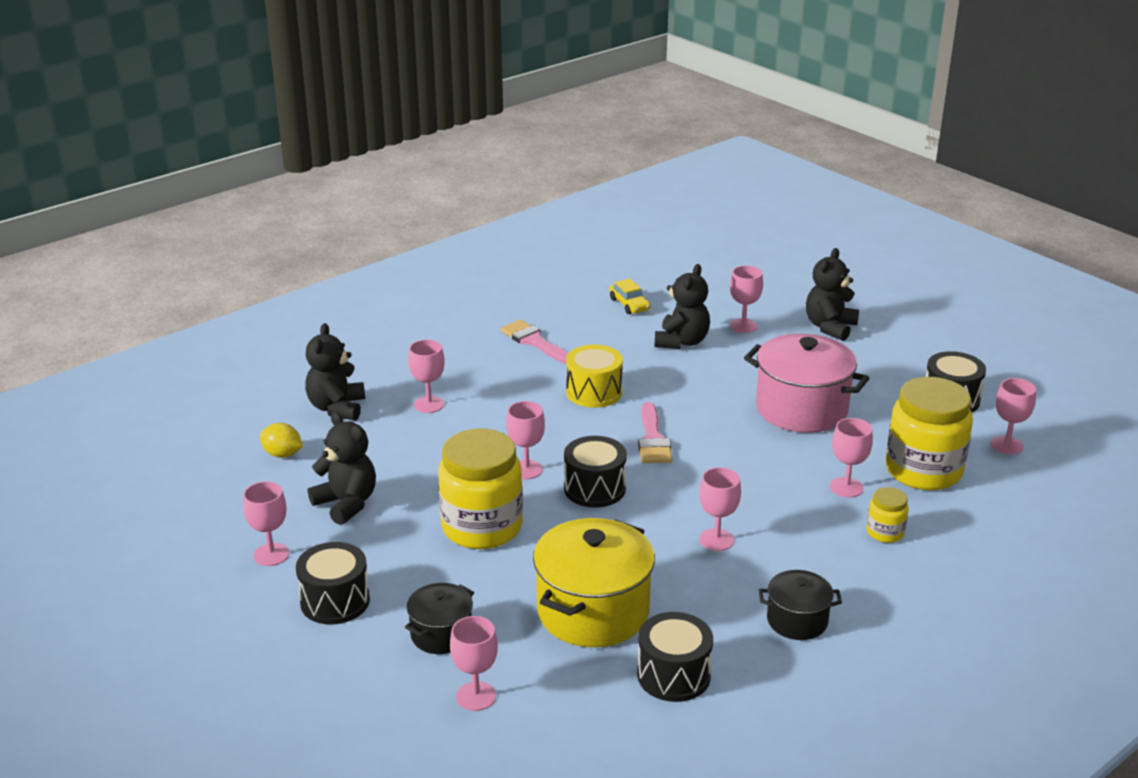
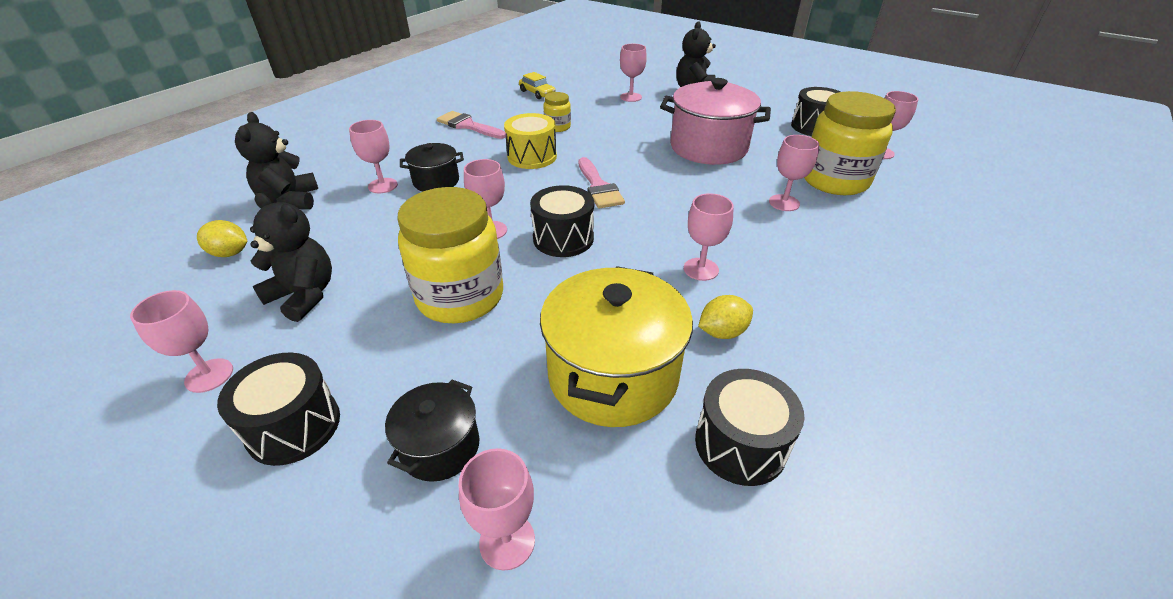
camera: 15 degrees left, 10 degrees up
black teddy bear [655,264,710,349] -> none
black pot [759,570,842,640] -> black pot moved to [400,143,464,192]
yellow jar [867,487,909,543] -> yellow jar moved to [543,92,571,132]
none -> yellow lemon [698,295,753,339]

